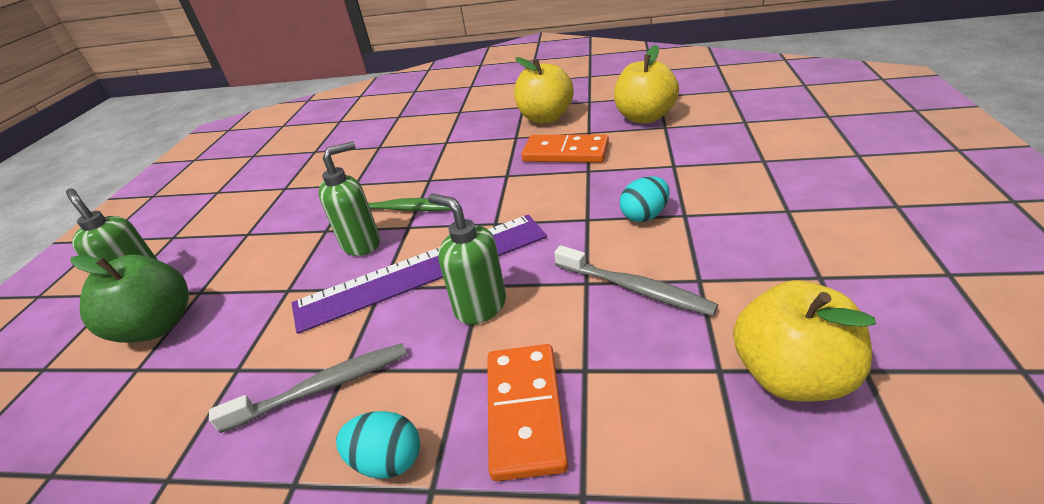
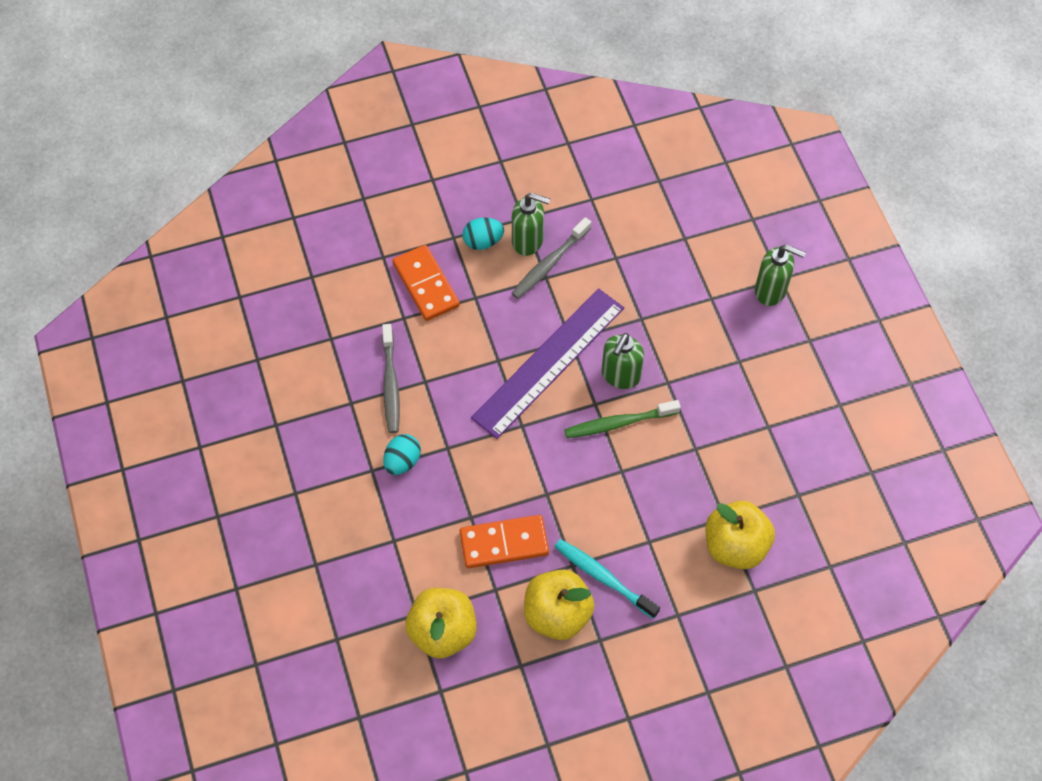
camera: 150 degrees right, 25 degrees up
green apple [70,255,189,343] -> none
green soap dispenser [428,193,506,325] -> green soap dispenser moved to [512,193,550,256]
grey toothbrush [554,245,718,316] -> grey toothbrush turned 105 degrees counterclockwise [382,324,400,433]
yellow apple [733,280,876,402] -> yellow apple moved to [705,501,775,569]
none -> turquoise toothbrush [555,539,660,619]

